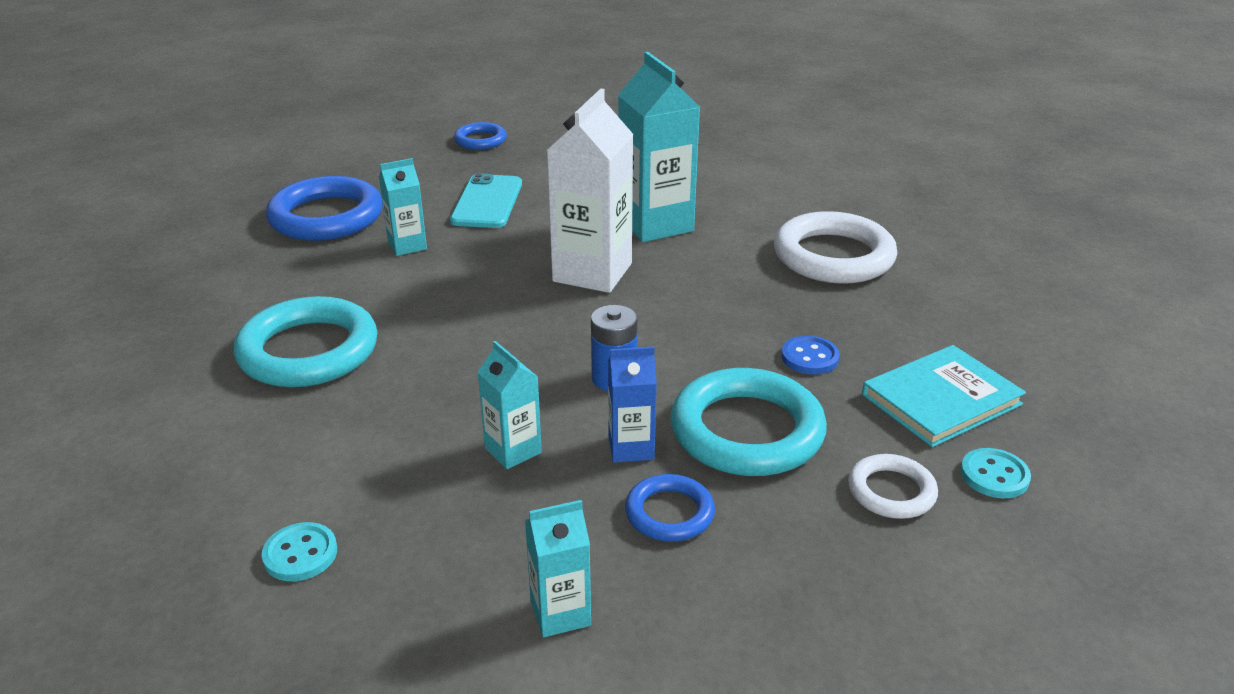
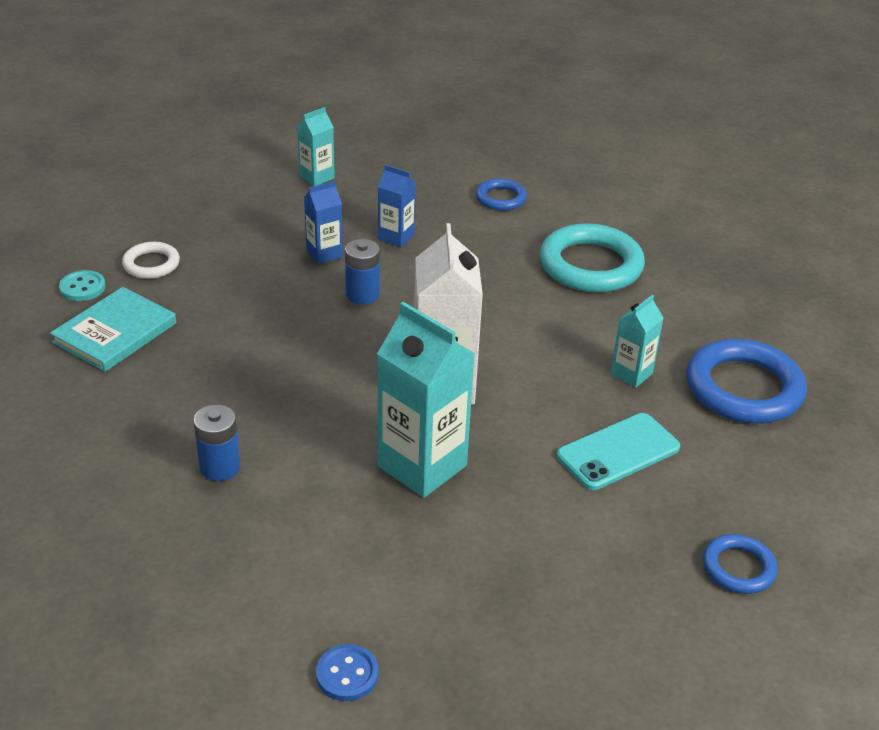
camera: 155 degrees right, 5 degrees up
turquoise button [262,522,337,581] -> none
turquoise phone [450,173,522,228] -> turquoise phone turned 75 degrees clockwise [557,413,680,490]
turquoise carton [477,341,542,469] -> blue carton [378,165,416,247]
blue ring [625,474,715,542] -> blue ring moved to [476,178,527,211]
turquoise ring [670,368,827,476] -> none
white ring [774,211,897,284] -> blue battery [193,405,241,481]
blue button [781,336,840,374] -> blue button moved to [316,644,379,701]

